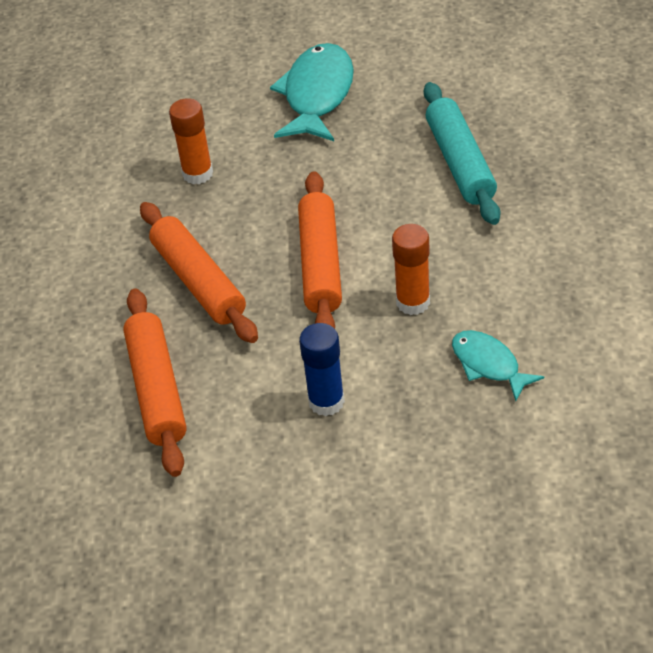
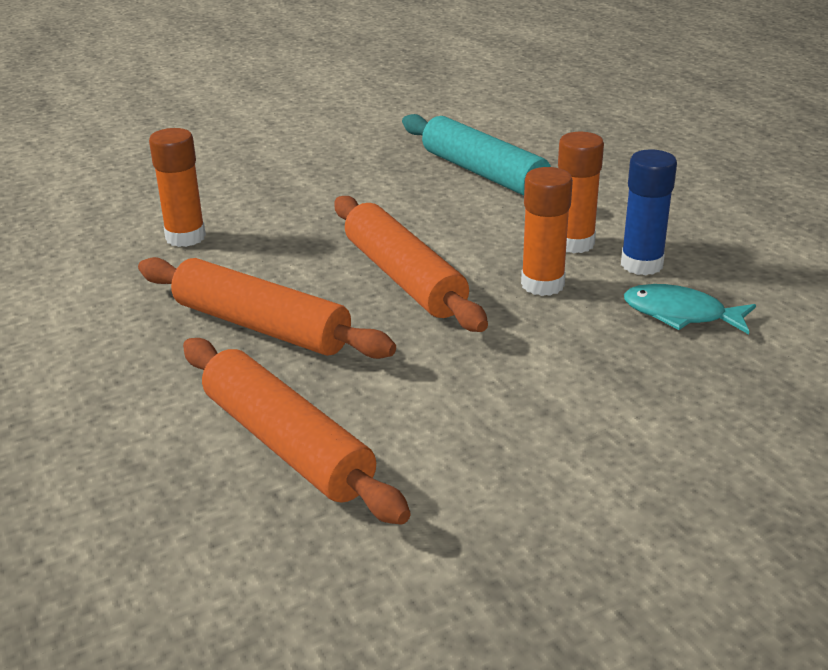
camera: 30 degrees left, 15 degrees down
turquoise fish [270,43,354,141] -> none
blue glue stick [299,323,345,416] -> blue glue stick moved to [621,149,677,275]
none -> orange glue stick [558,132,604,253]

